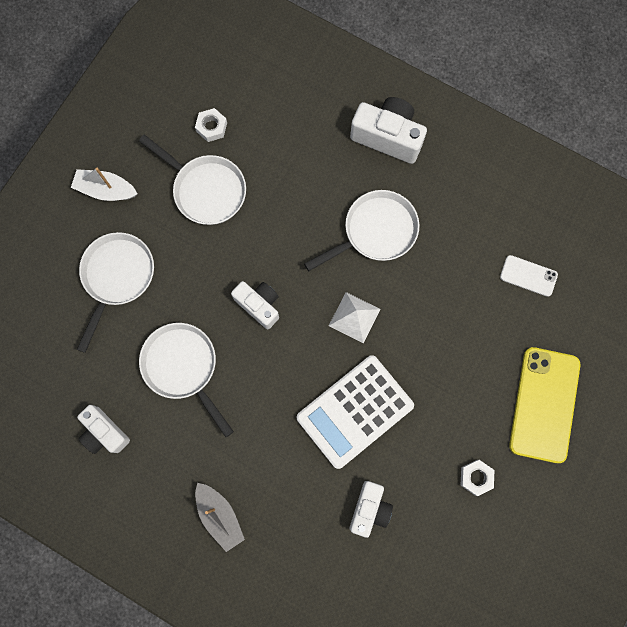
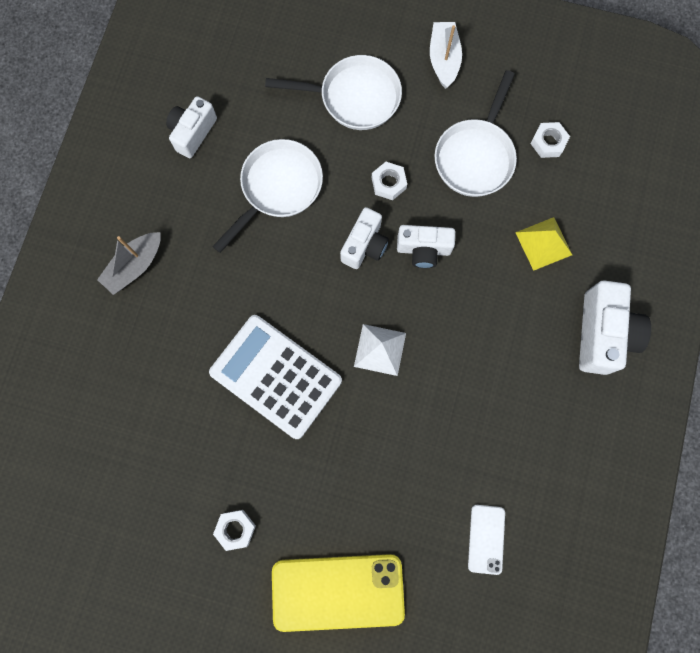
camera: 75 degrees right, 0 degrees up
white pan [304,190,420,271] -> none
white camera [350,481,393,538] -> white camera moved to [397,225,455,268]
none -> white nut [372,162,407,200]
none -> yellow pyramid [515,217,572,271]

